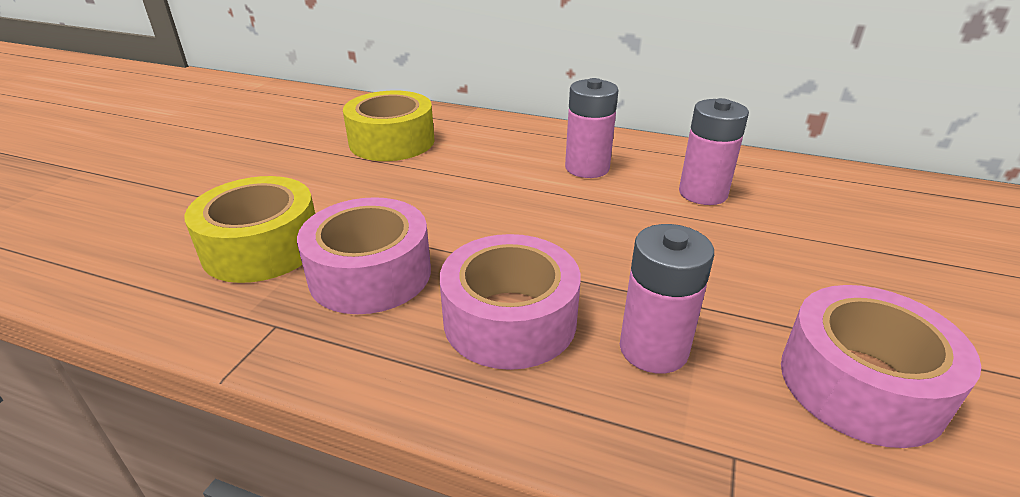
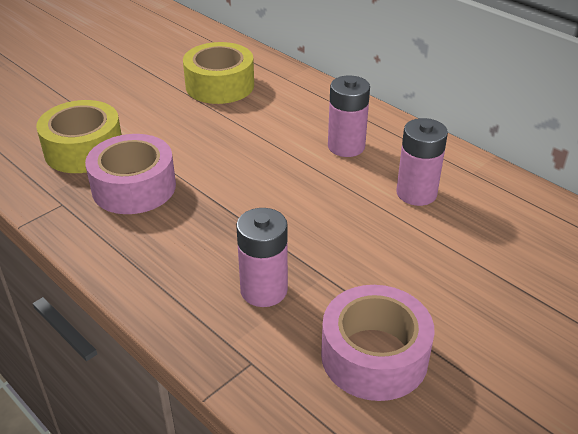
camera: 25 degrees right, 5 degrees up
pink tape [440,234,581,370] -> none

